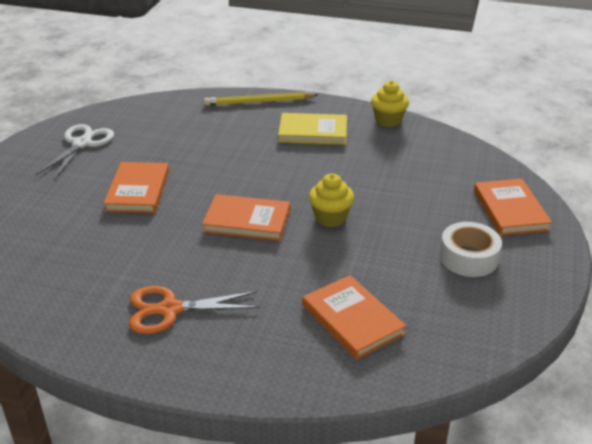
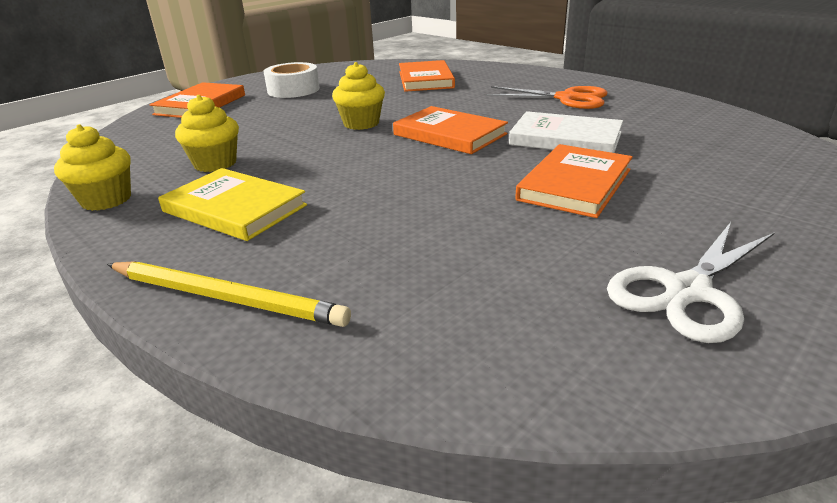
camera: 150 degrees left, 5 degrees down
none -> yellow cupcake [175,95,239,172]
none -> white book [509,111,623,153]

